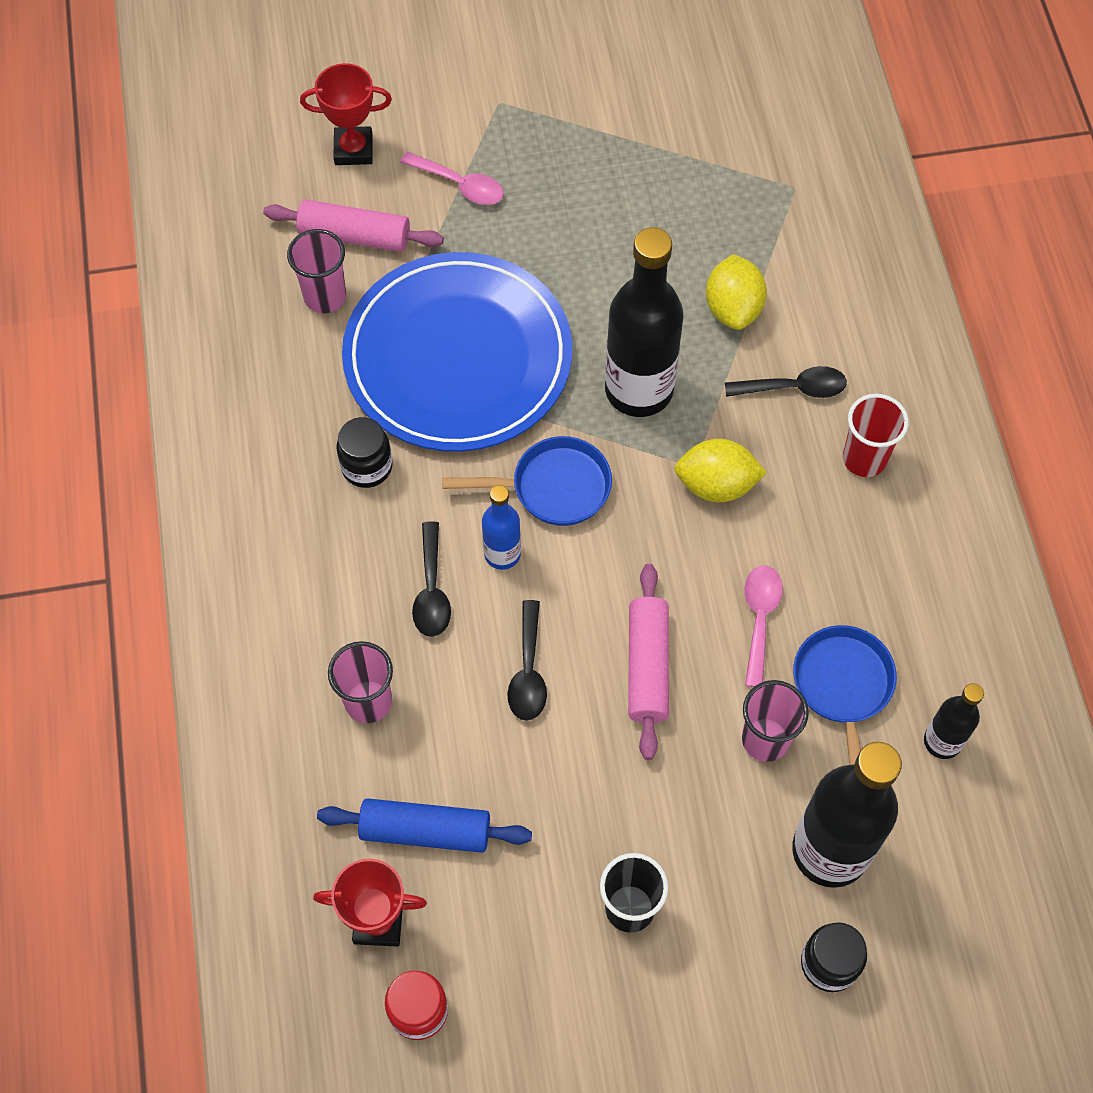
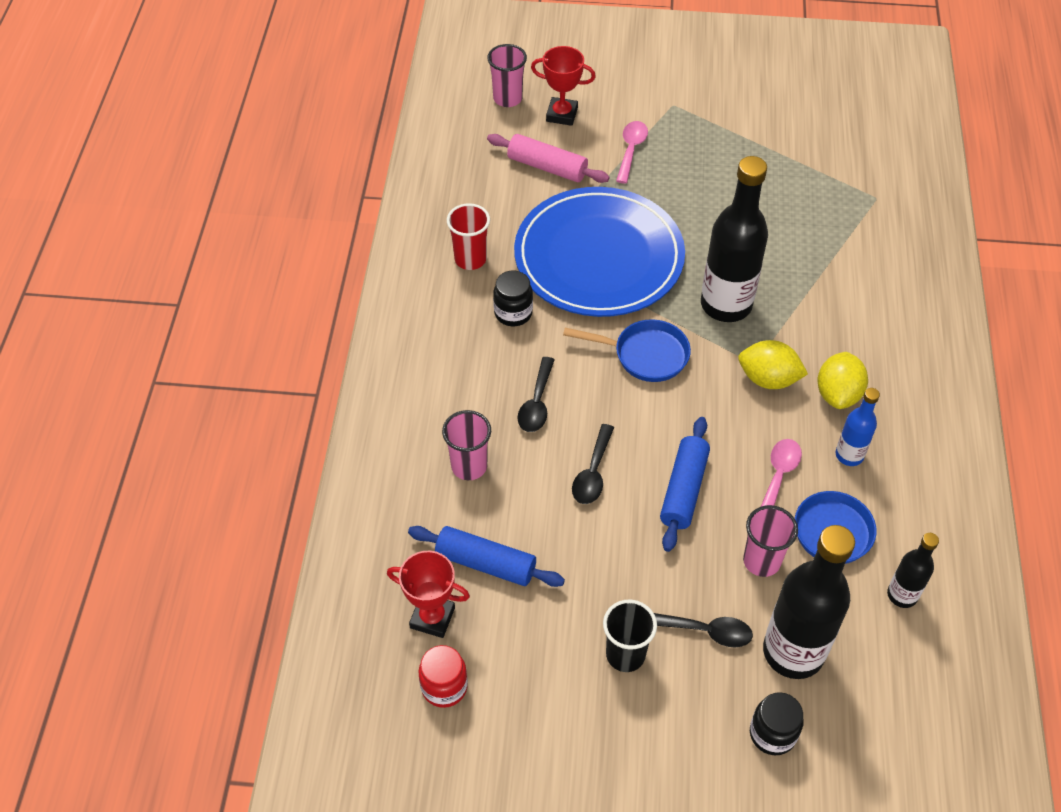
camera: 15 degrees right, 10 degrees down
pink cup [287,229,346,313] -> pink cup moved to [487,44,527,107]
pink spoon [400,152,504,205] -> pink spoon turned 120 degrees counterclockwise [616,121,648,184]
blue bottle [482,485,521,570] -> blue bottle moved to [835,388,880,466]
pink rolling pin [628,564,669,760] -> blue rolling pin [660,417,710,552]
yellow lemon [706,254,767,330] -> yellow lemon moved to [817,352,868,409]
black spoon [725,366,847,398] -> black spoon moved to [654,613,753,647]
red cup [843,394,909,477] -> red cup moved to [447,203,490,270]

